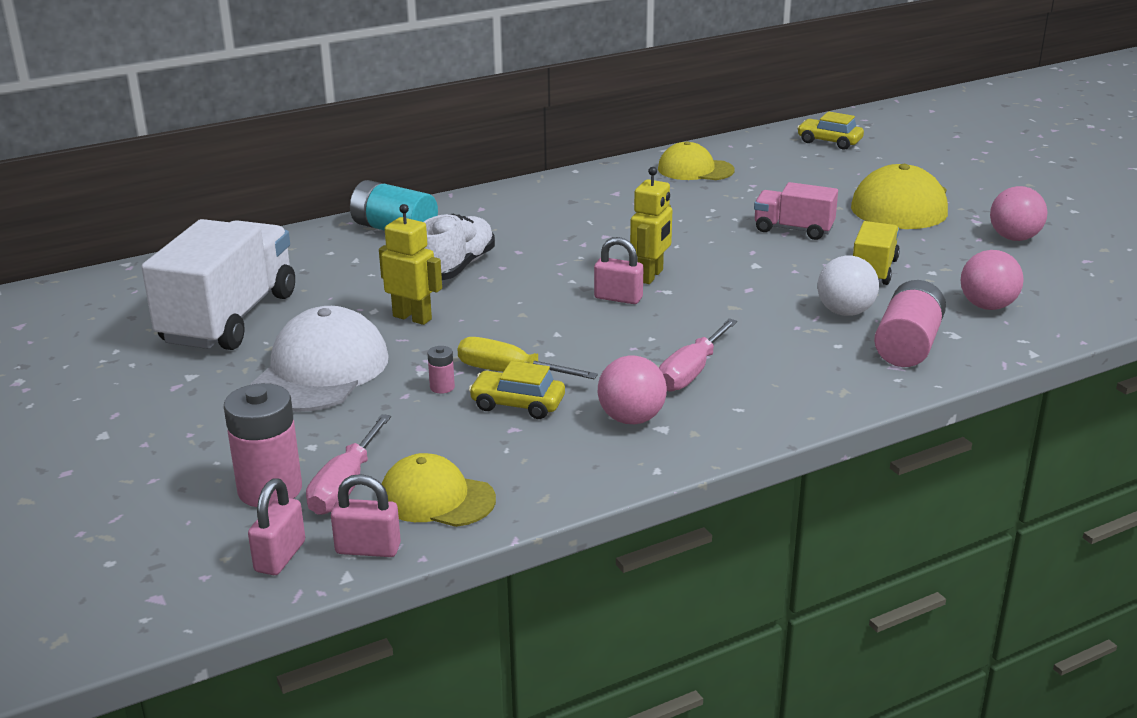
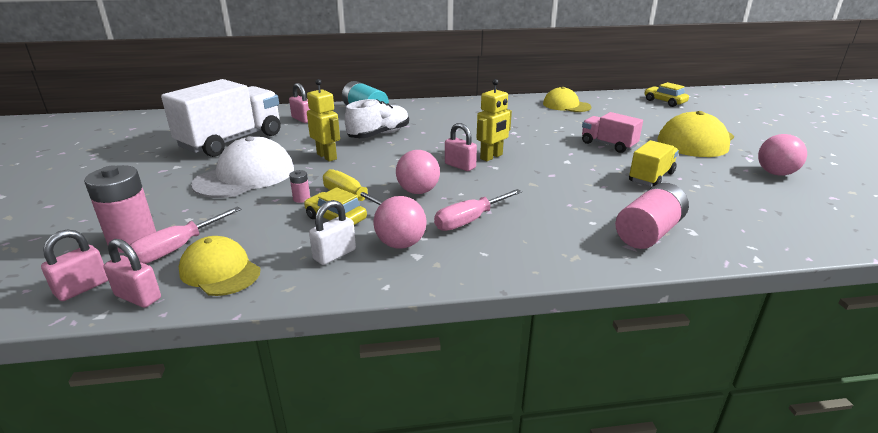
camera: 20 degrees right, 0 degrees up
white ball [817,256,879,316] -> none
pink ball [961,250,1024,310] -> pink ball moved to [396,150,440,194]
none -> pink padlock [289,83,310,123]
none -> white padlock [309,200,356,265]

